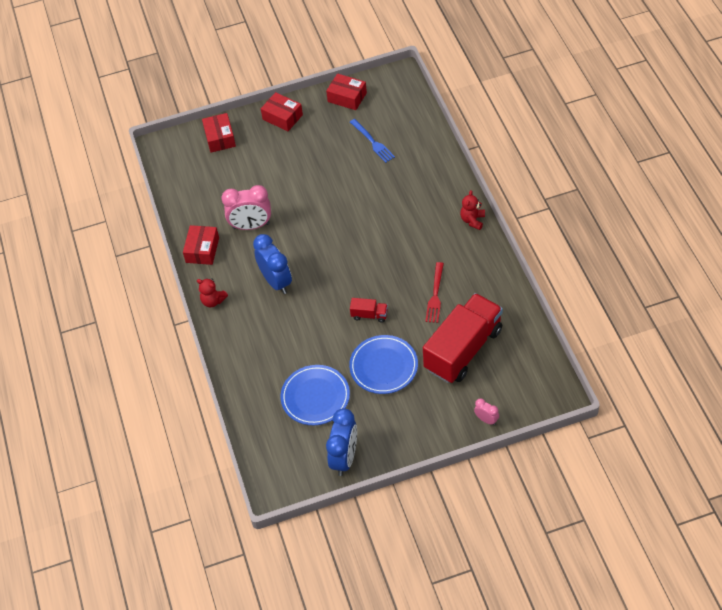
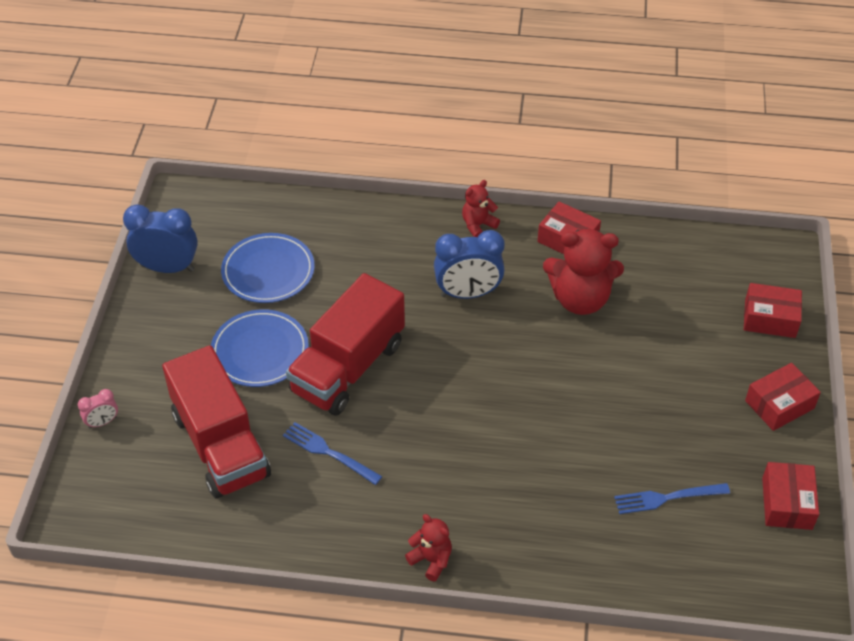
camera: 110 degrees right, 5 degrees down
pink clock [221,185,271,230] -> red teddy bear [543,229,624,315]
red box [326,73,367,110] -> red box turned 45 degrees counterclockwise [762,462,819,530]
blue clock [326,408,357,476] -> blue clock turned 150 degrees clockwise [123,204,198,273]
red truck [350,298,388,323] -> red truck [286,273,405,416], size x2.46
red fork [425,262,444,323] -> blue fork [283,422,382,485]

